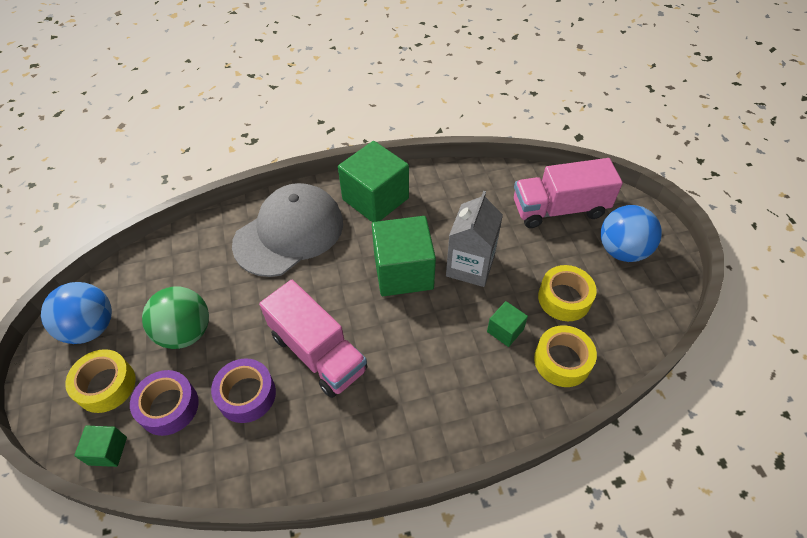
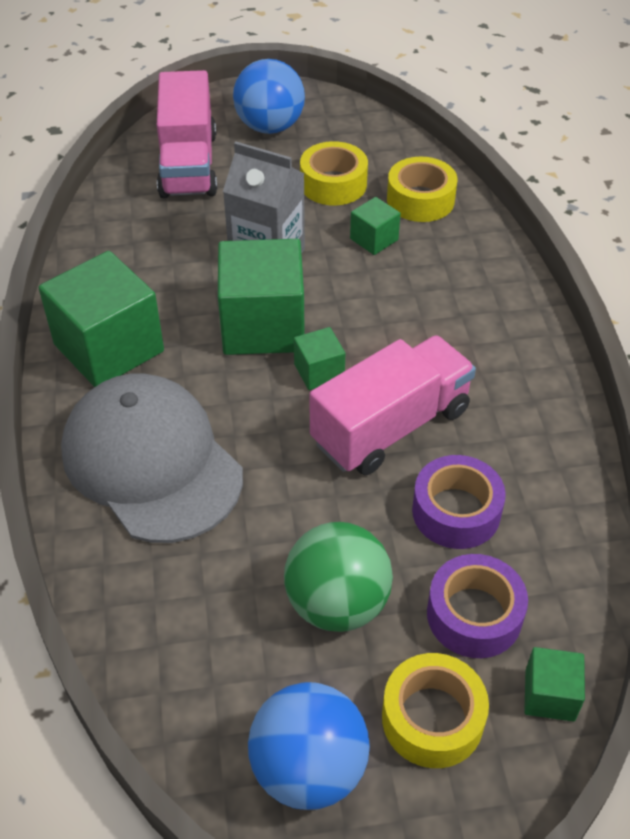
camera: 85 degrees left, 5 degrees down
none -> green cube [294,327,345,390]

